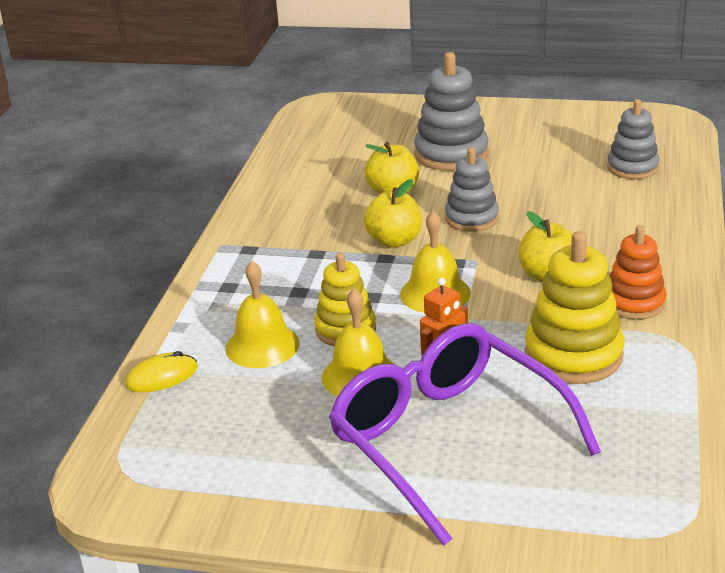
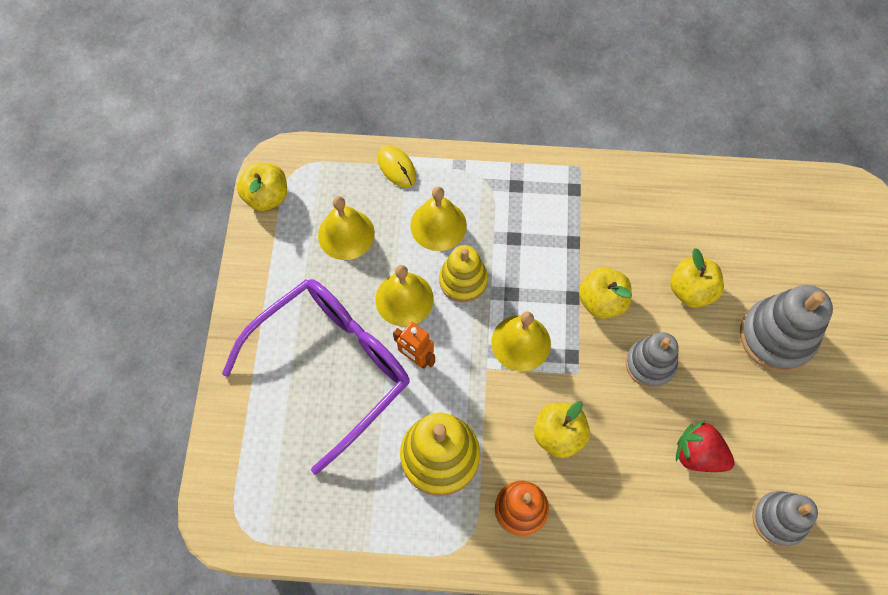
camera: 80 degrees right, 35 degrees up
none -> yellow apple [237,163,287,211]
none -> yellow bell [318,196,375,260]
none -> red strawberry [676,421,735,472]

